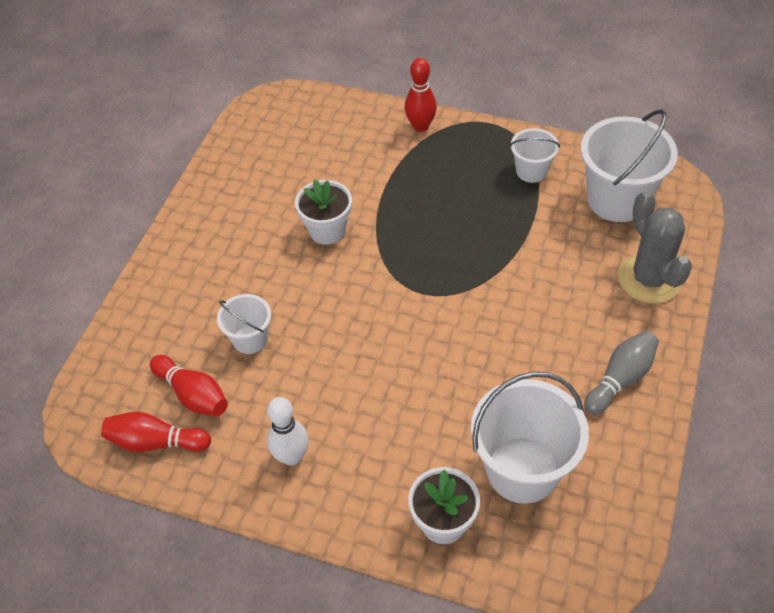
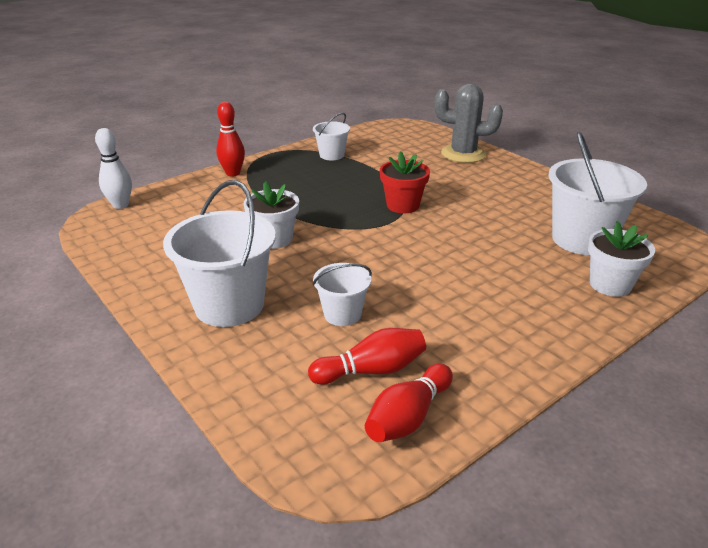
camera: 60 degrees left, 20 degrees down
white bowling pin [267,397,309,466] -> white bowling pin moved to [95,128,132,209]
white bucket [581,109,678,222] -> white bucket moved to [163,180,276,327]
grey bowling pin [584,331,659,415] -> none
none -> red flower pot [380,151,430,213]

